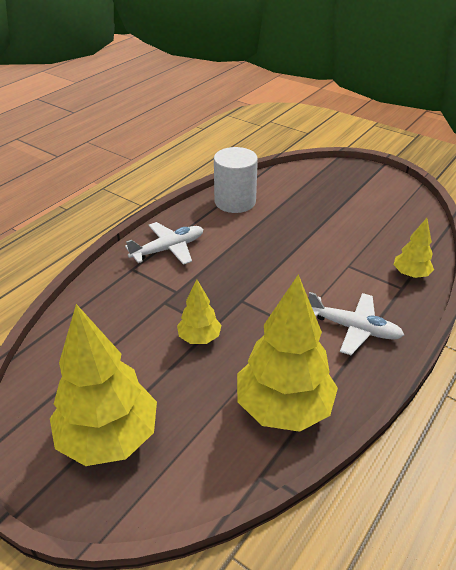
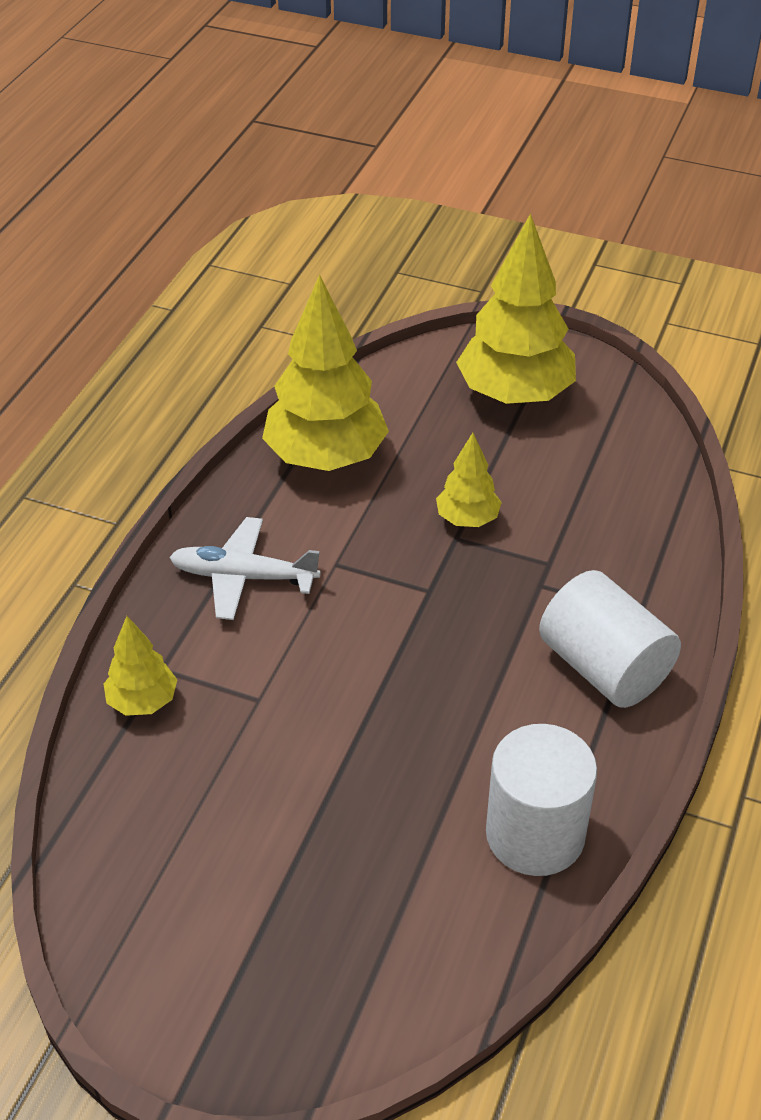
camera: 165 degrees right, 5 degrees up
white plane [125,222,204,265] -> white cylinder [539,570,681,708]

